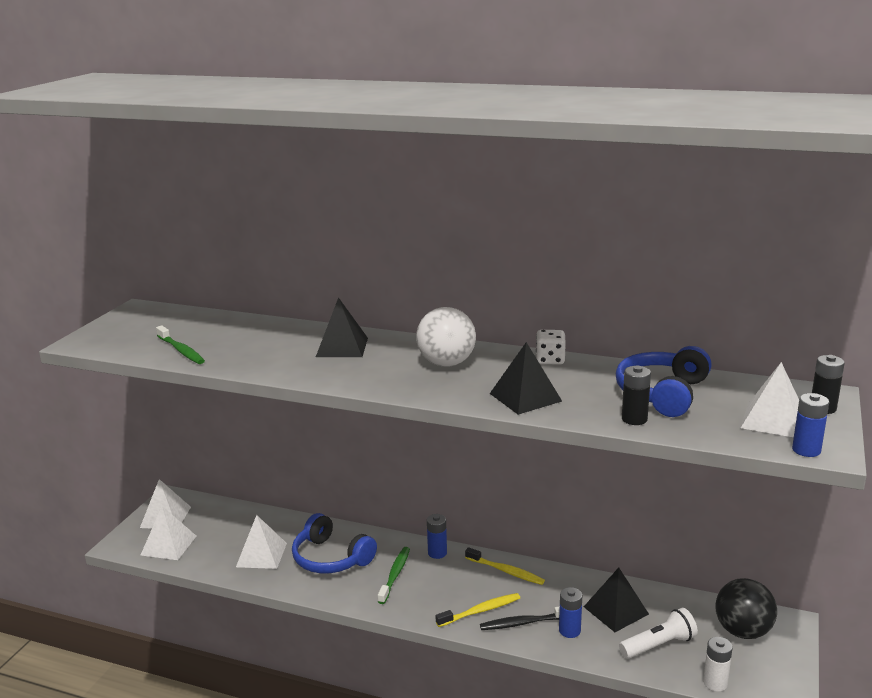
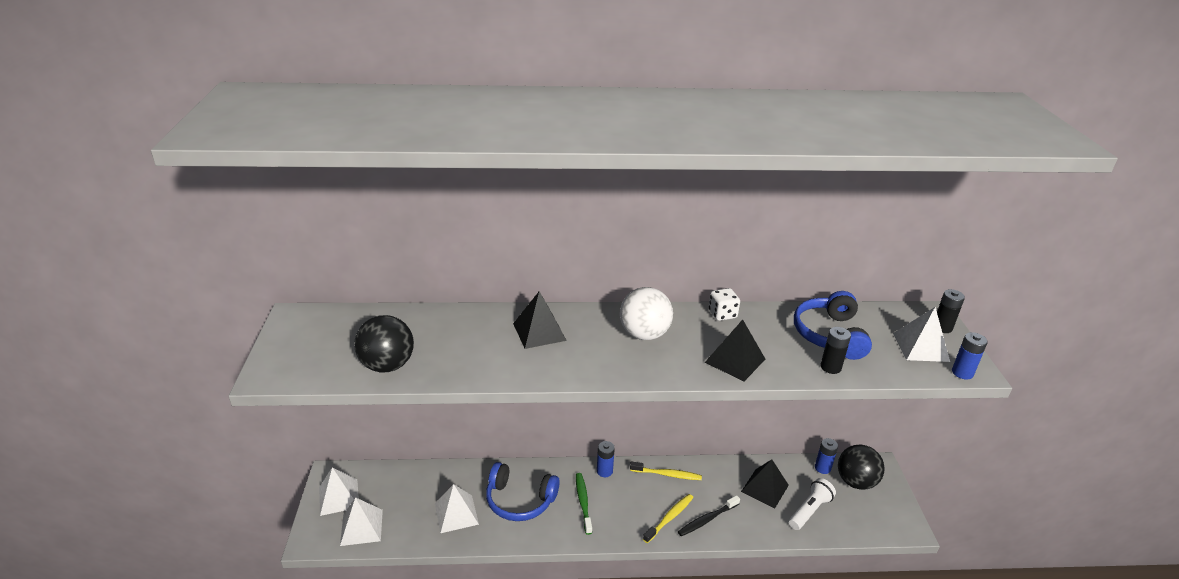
camera: 25 degrees left, 10 degrees up
green toothbrush [156,325,205,364] -> black ball [354,315,414,372]
blue battery [559,587,582,638] -> blue battery moved to [815,438,838,474]
white battery [703,637,733,692] -> none

